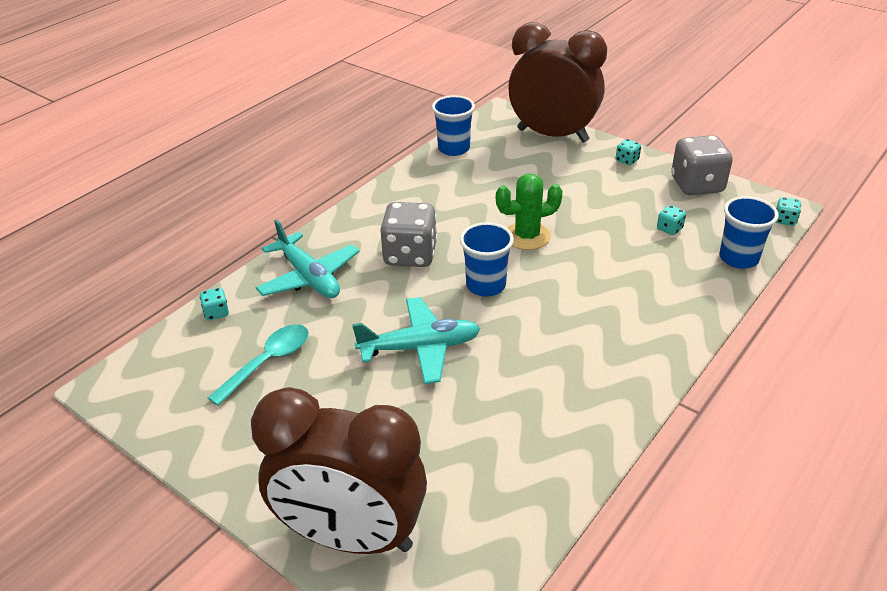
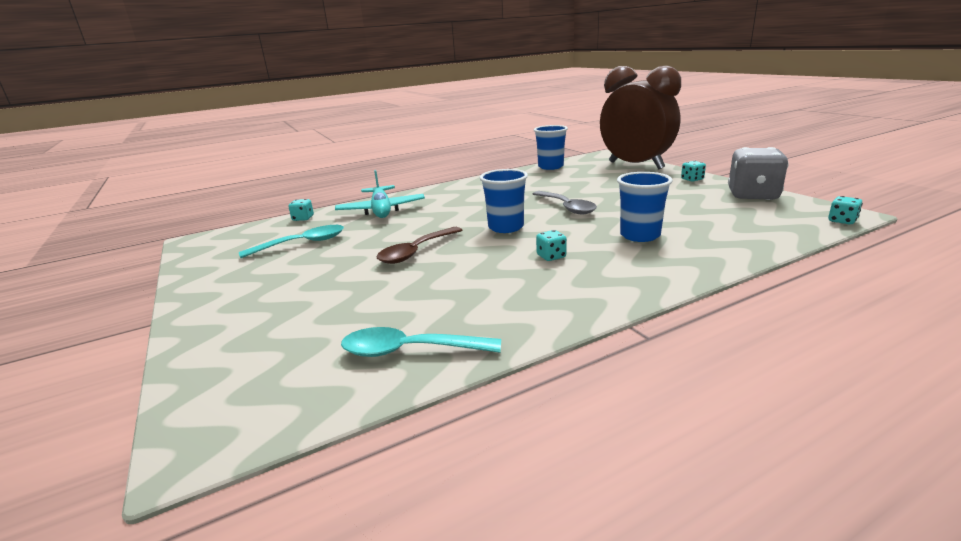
camera: 25 degrees right, 15 degrees down
brown clock [251,387,427,554] -> none
turquoise plane [352,297,480,384] -> brown spoon [376,227,462,264]
grey dice [380,202,437,267] -> none
green cactus [496,174,563,250] -> grey spoon [533,191,597,214]
turquoise dice [657,205,686,235] -> turquoise dice moved to [536,230,567,261]
blue cup [719,196,779,269] -> blue cup moved to [617,172,673,242]
none -> turquoise spoon [341,327,501,357]

